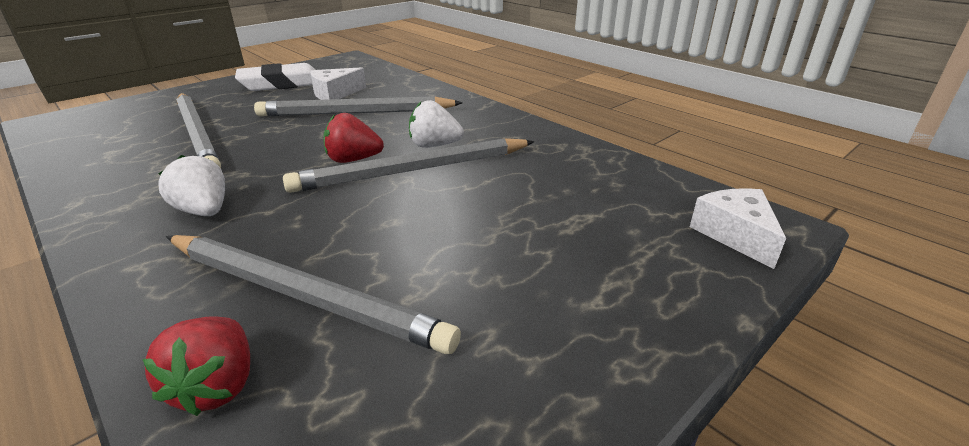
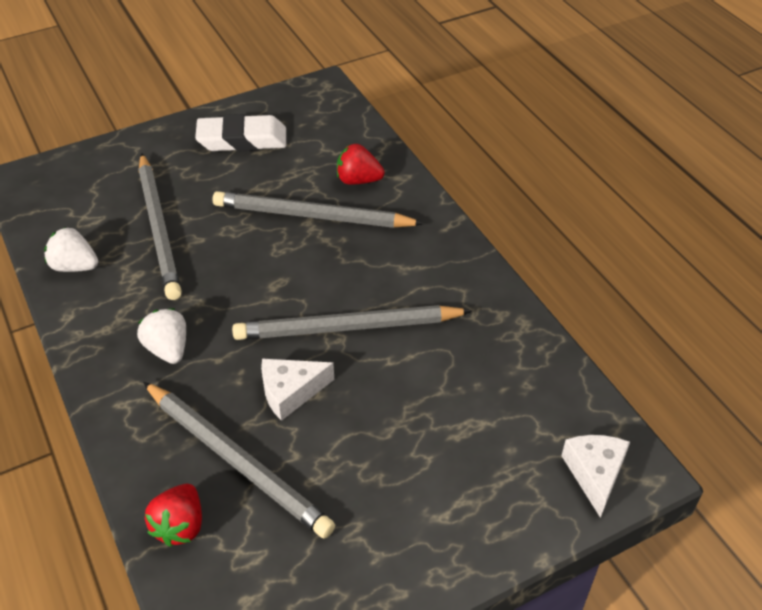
camera: 15 degrees right, 15 degrees up
white cheese [310,67,366,100] -> white cheese moved to [261,359,334,421]
red strawberry [323,113,384,163] -> red strawberry moved to [337,144,385,185]
white strawberry [409,100,464,148] -> white strawberry moved to [44,227,98,272]

